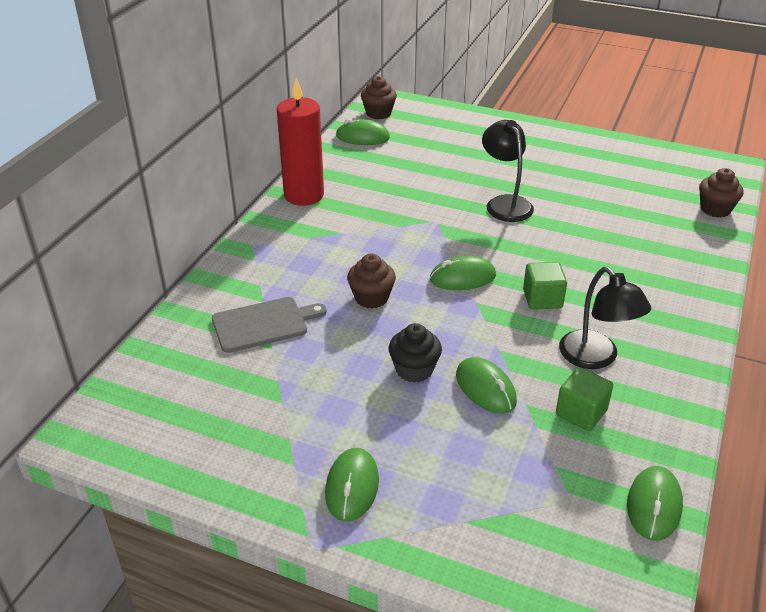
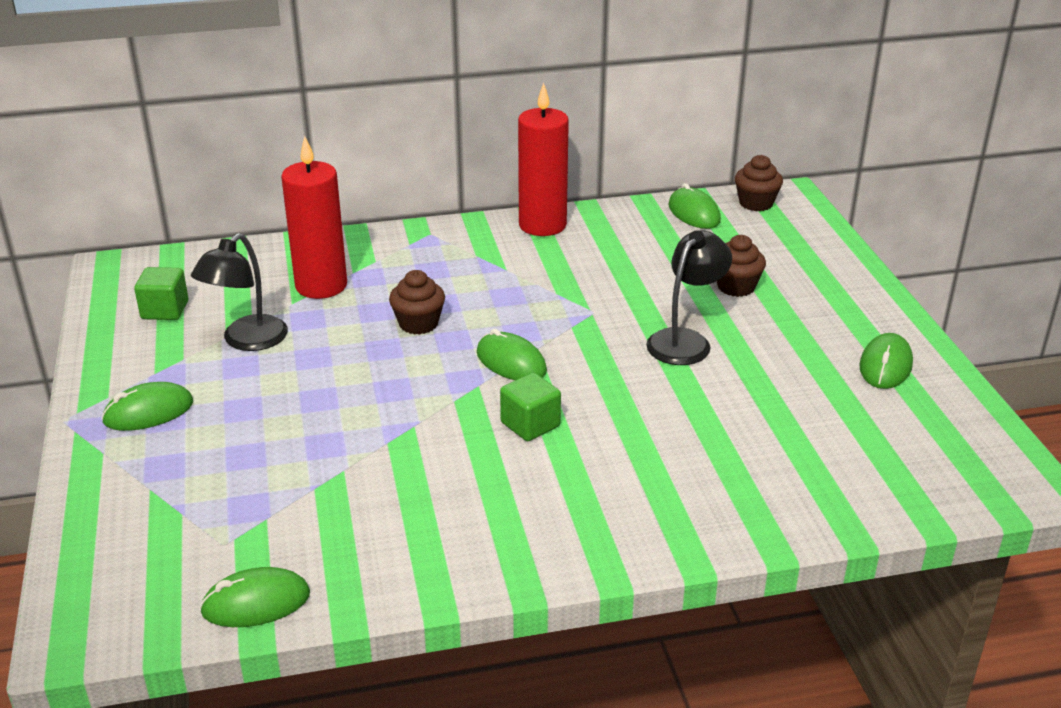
camera: 55 degrees right, 5 degrees down
grey cutting board [212,297,327,353] -> red candle [281,136,347,299]
black cupcake [388,323,442,383] -> none
green mouse [456,357,517,413] -> green mouse moved to [859,333,913,389]
green cube [556,367,613,431] -> green cube moved to [134,267,188,320]
black lamp [559,267,651,369] -> black lamp moved to [191,233,288,351]
brown cupcake [699,168,743,218] -> brown cupcake moved to [717,235,766,297]

